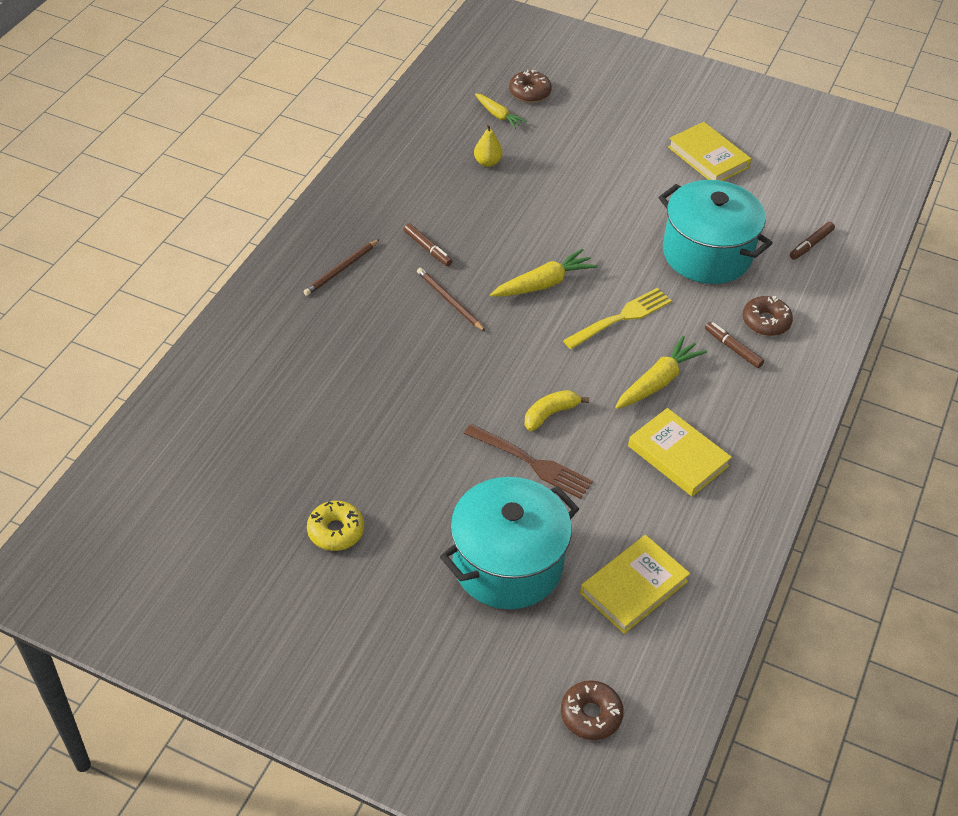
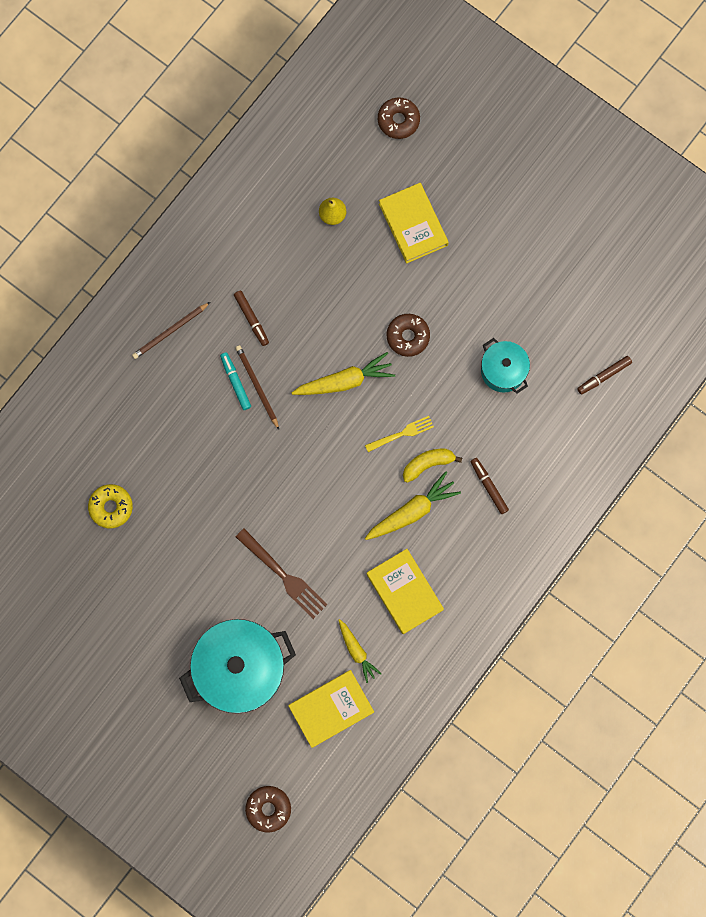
camera: 15 degrees right, 30 degrees up
yellow donut [307,501,364,551] -> yellow donut moved to [88,484,133,529]
yellow carrot [475,93,527,129] -> yellow carrot moved to [338,619,381,683]
yellow banana [525,390,589,431] -> yellow banana moved to [403,449,462,483]
yellow fork [563,288,672,349] -> yellow fork [365,416,434,452], size x0.63
turquoise pot [659,180,773,284] -> turquoise pot [481,338,530,393], size x0.54
yellow book [668,122,751,181] -> yellow book moved to [379,183,449,263]
brown donut [743,296,793,336] -> brown donut moved to [387,314,430,357]
none -> turquoise marker [220,352,251,410]

